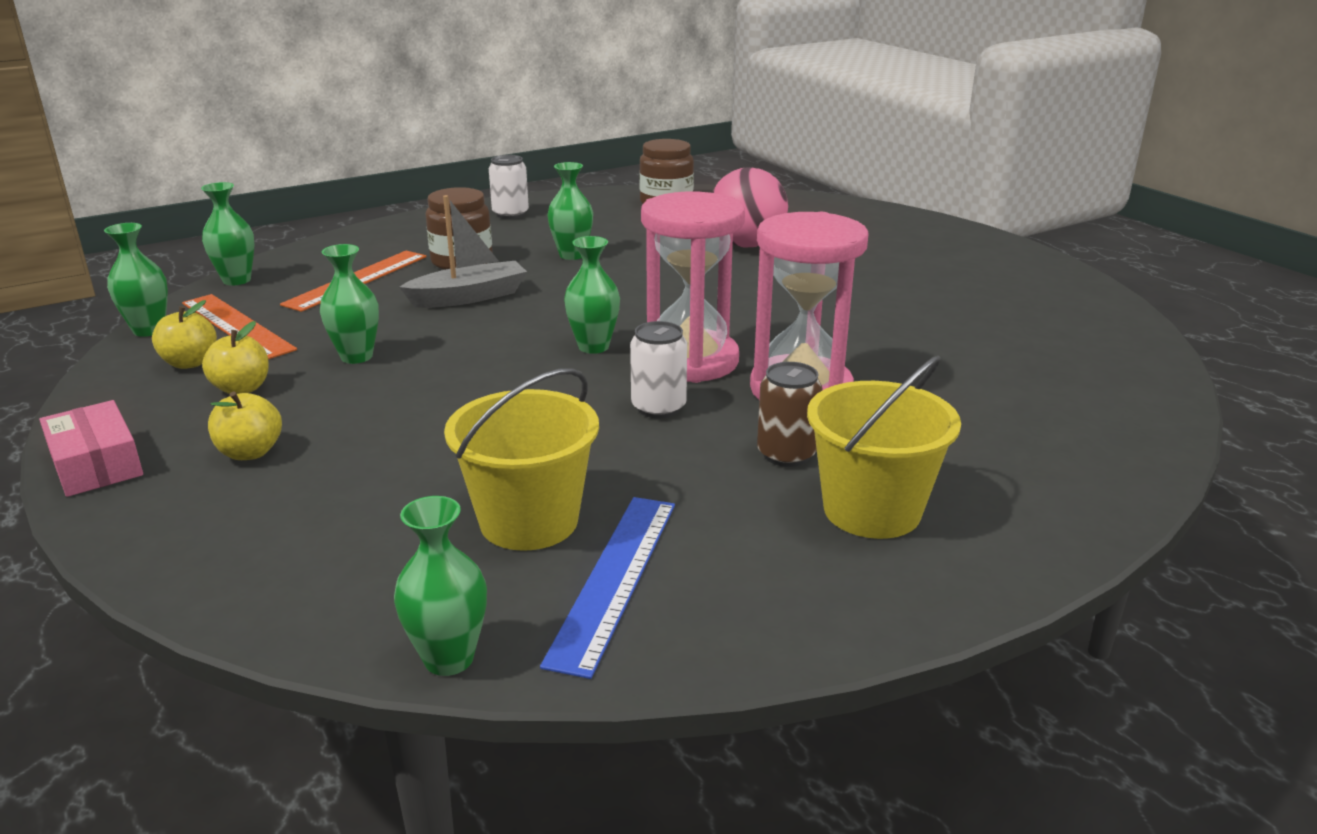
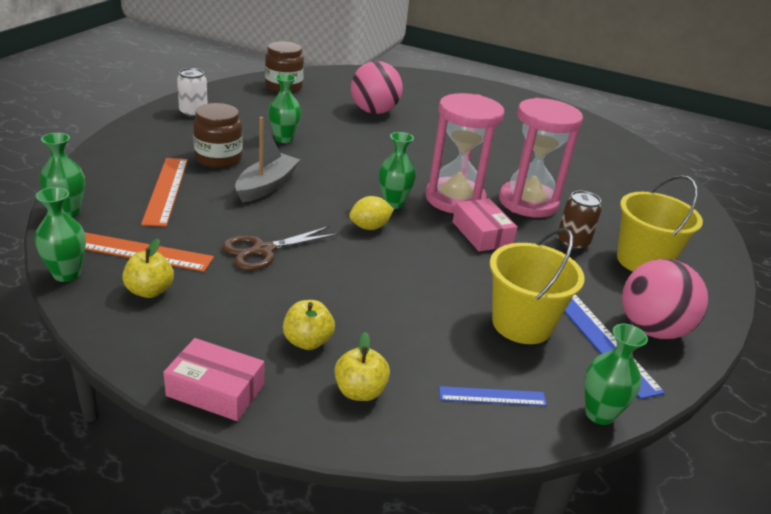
camera: 40 degrees left, 5 degrees up
yellow apple [202,321,269,394] -> yellow apple moved to [334,332,390,401]
green vase [320,244,379,364] -> brown scissors [222,226,339,271]
white can [630,321,687,418] -> pink box [452,198,518,252]
none -> yellow lemon [349,196,394,230]
none -> blue ruler [439,386,547,406]
none -> pink ball [622,259,708,339]

